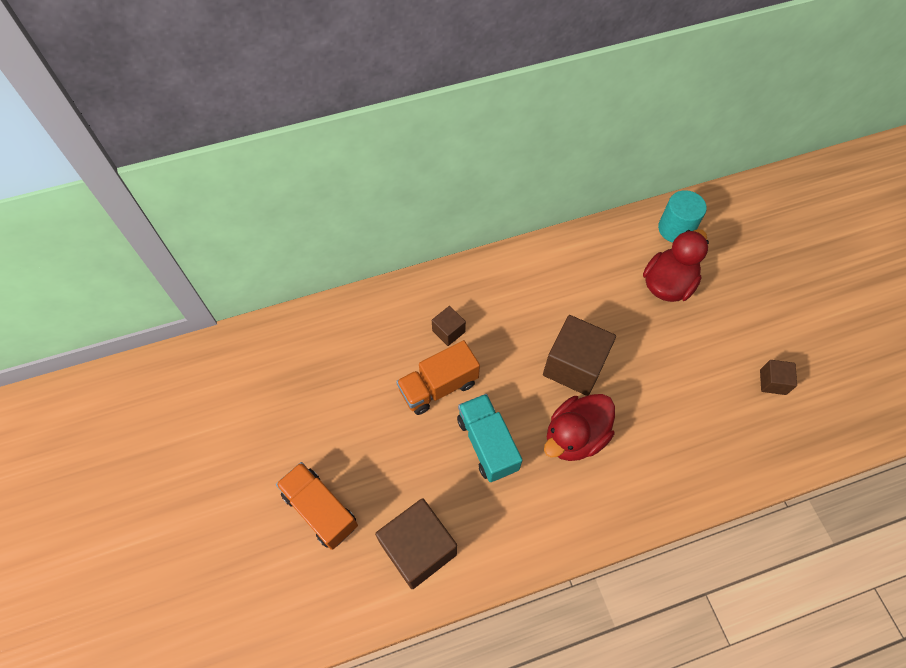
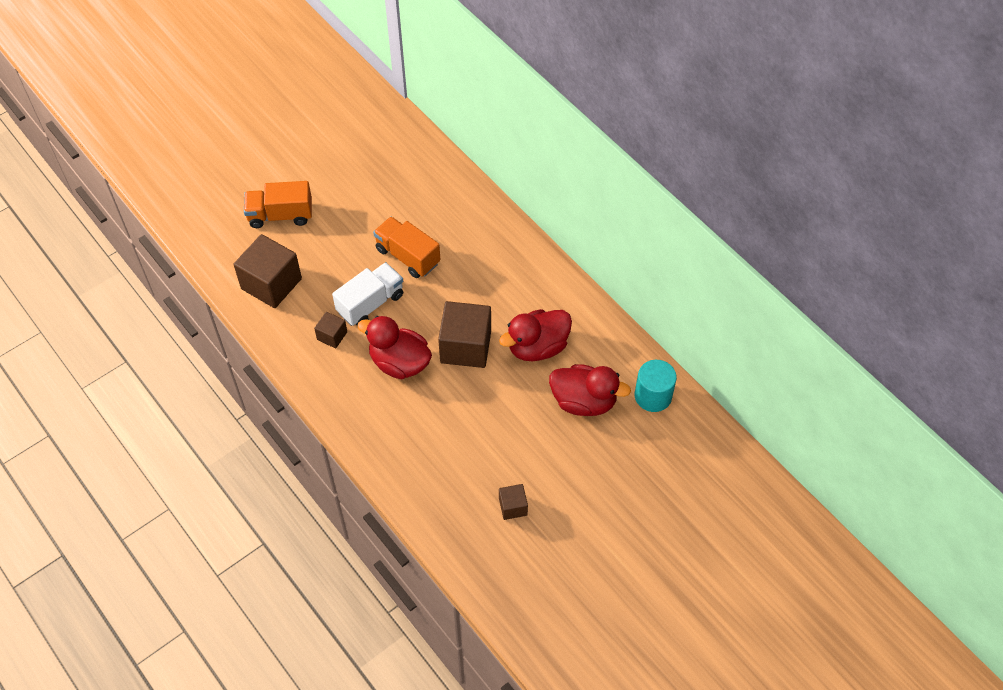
camera: 70 degrees right, 5 degrees down
orange truck [276,462,358,550] -> orange truck turned 120 degrees counterclockwise [244,181,312,228]
brown cube [432,306,466,346] -> brown cube moved to [314,312,347,348]
turquoise truck [457,394,523,482] -> white truck [332,262,403,326]
none -> red duck [499,309,572,361]

